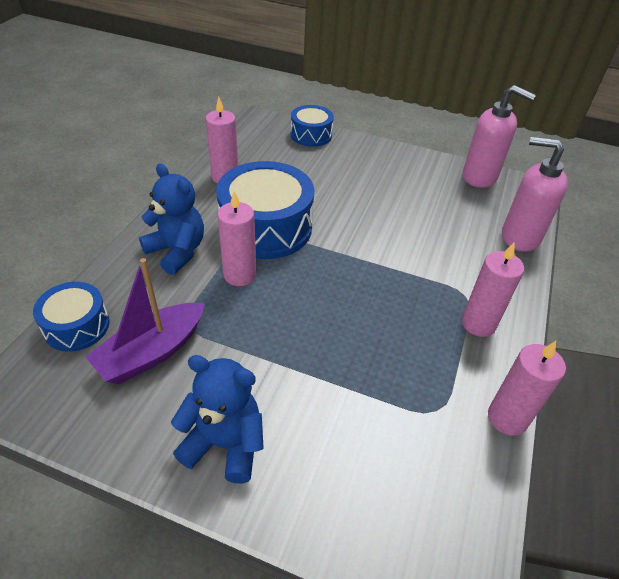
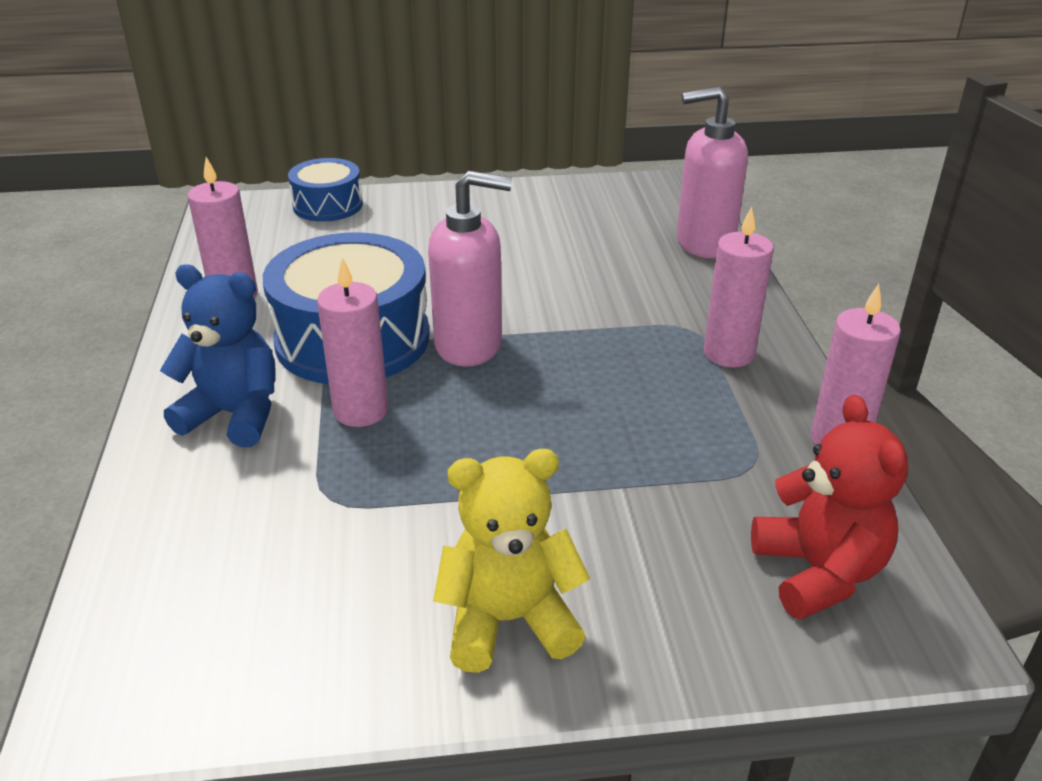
camera: 25 degrees left, 10 degrees down
blue drum [33,282,110,352] -> none
purple boat [86,258,205,384] -> none
blue teddy bear [171,355,264,483] -> yellow teddy bear [433,449,590,673]
pink soap dispenser [463,85,536,188] -> pink soap dispenser moved to [428,171,512,367]
none -> red teddy bear [751,395,908,620]

